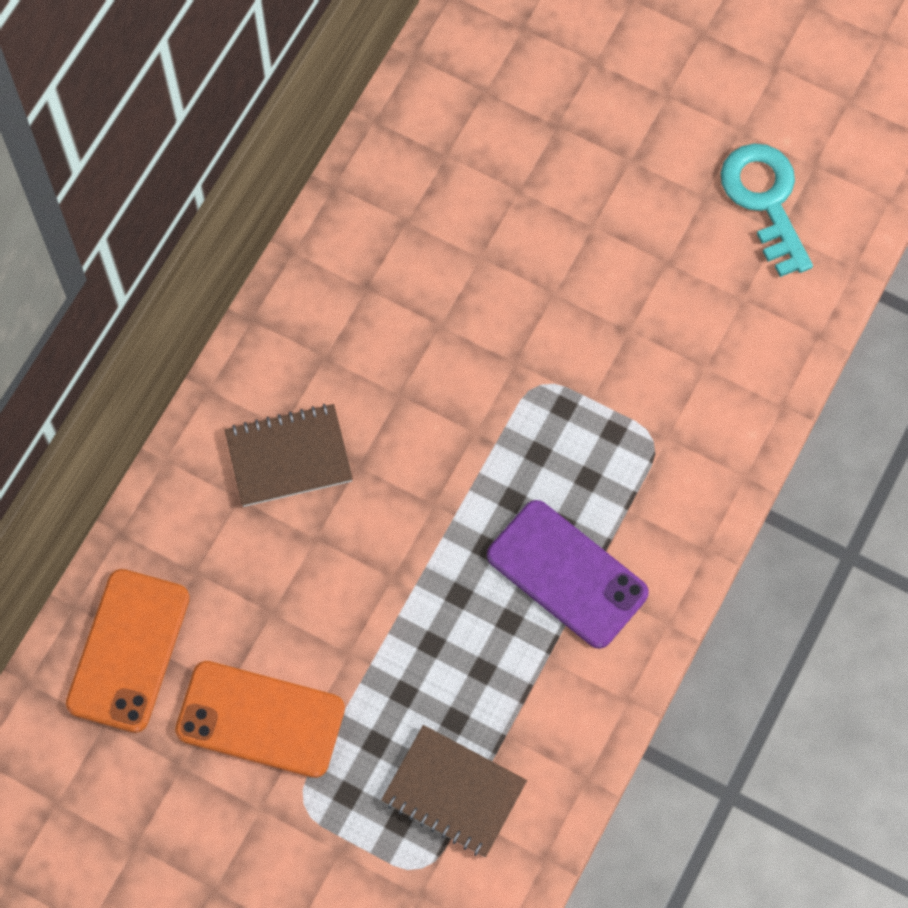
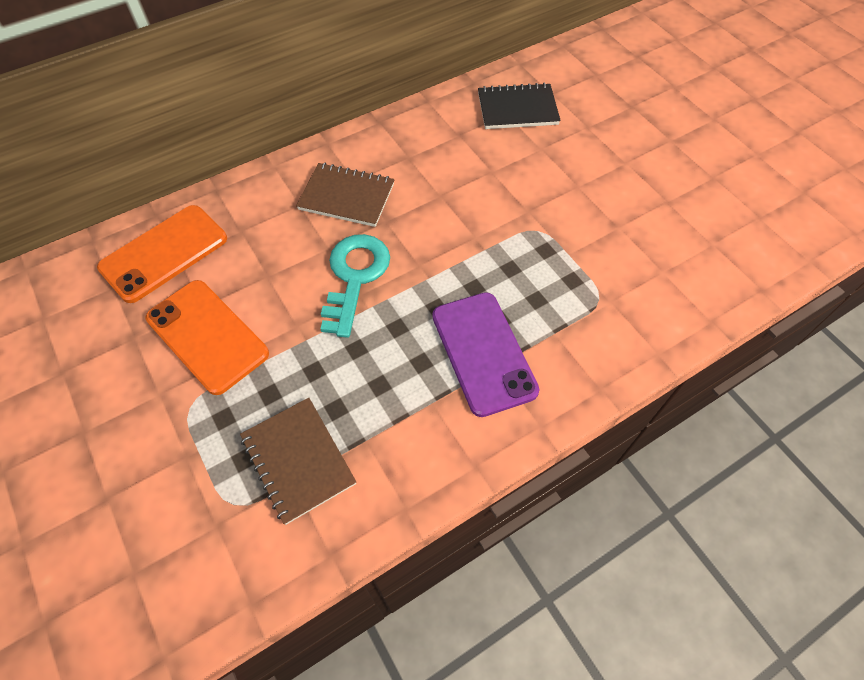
camera: 30 degrees right, 10 degrees down
turquoise key [720,143,813,277] -> turquoise key moved to [321,234,390,338]
none -> black notebook [478,83,561,129]

